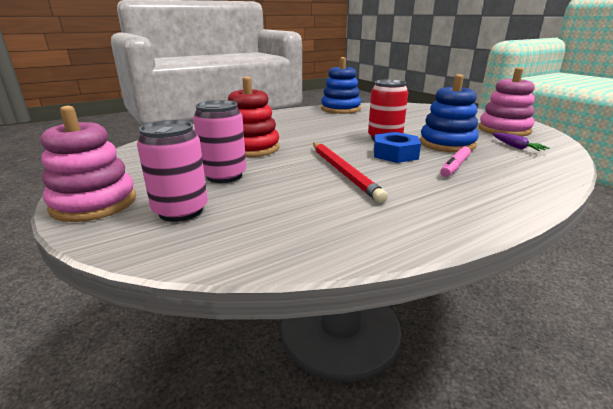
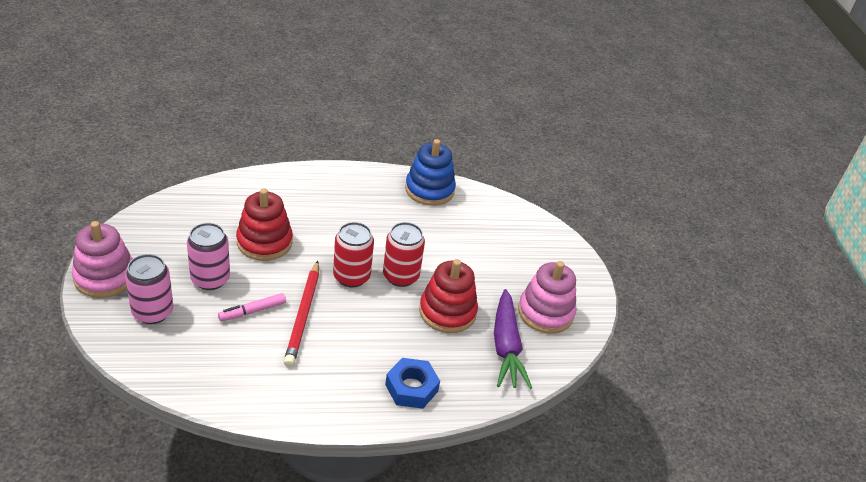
camera: 20 degrees right, 15 degrees up
blue nut [374,132,421,163] -> blue nut moved to [385,358,440,409]
blue stacking toy [420,74,479,153] -> red stacking toy [419,259,478,333]
pink marker [440,146,471,177] -> pink marker moved to [218,293,286,321]
purple carrot [492,133,550,151] -> purple carrot [494,289,532,389], size x2.05
none -> red can [333,222,374,287]

